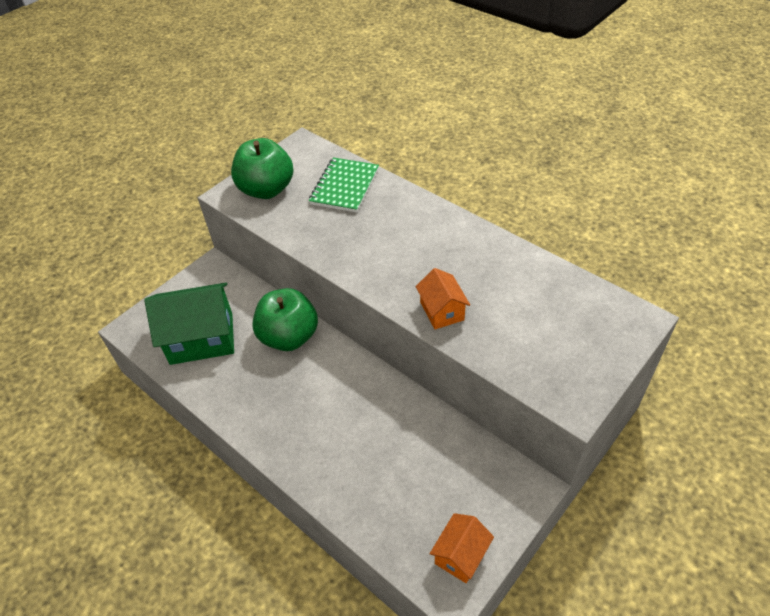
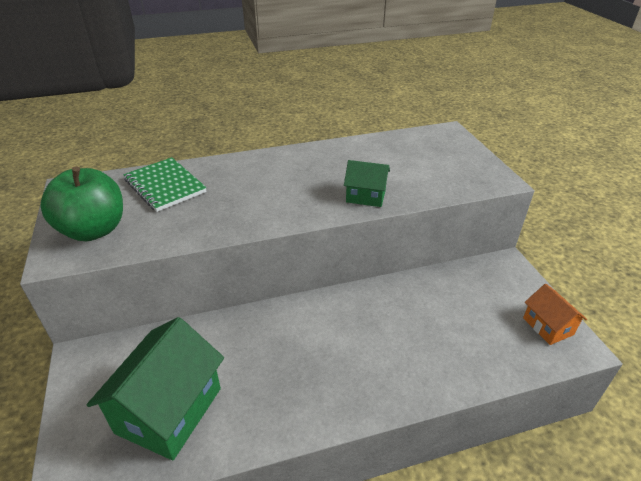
camera: 60 degrees left, 10 degrees down
green apple [252,288,318,351] -> none
orange house [415,268,470,329] -> green house [344,160,390,207]

